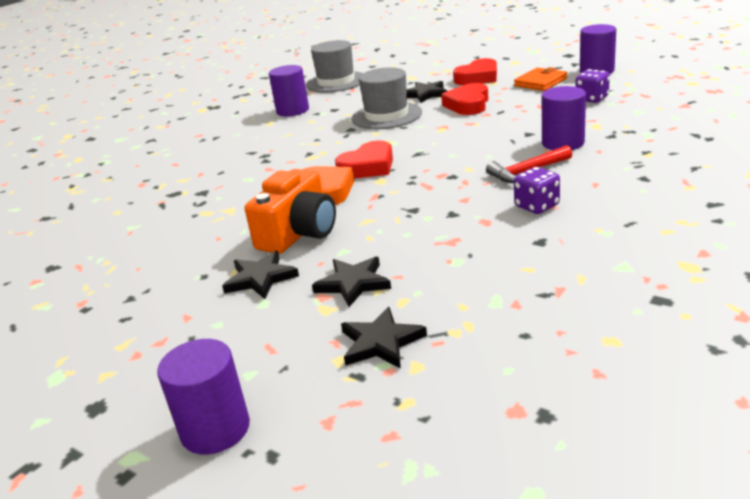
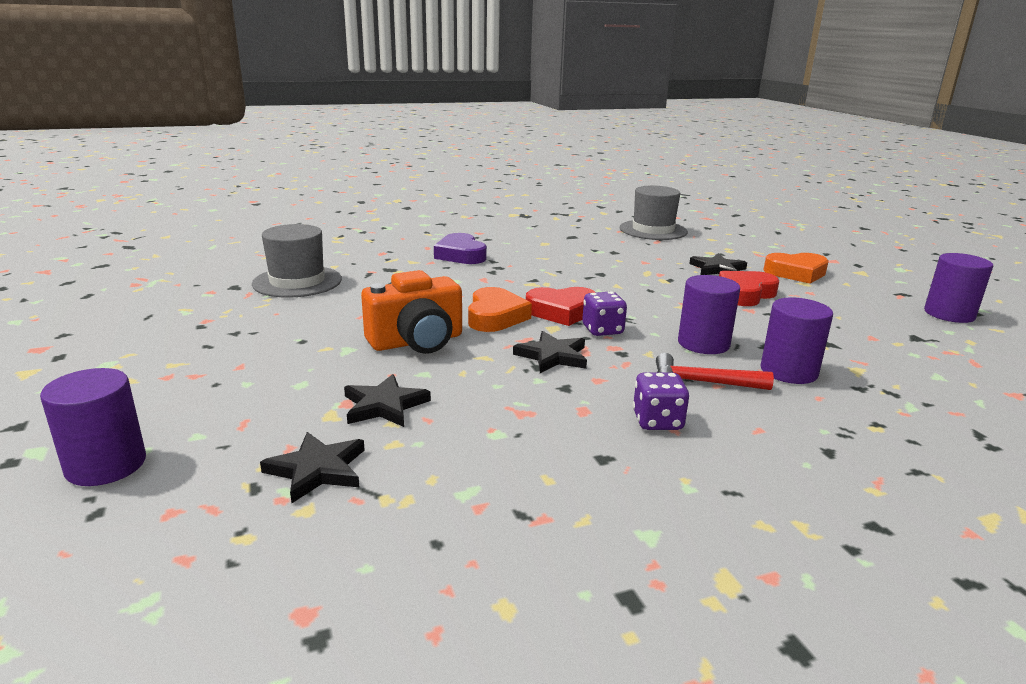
camera: 30 degrees right, 5 degrees down
black star [222,251,299,299] -> black star moved to [513,331,587,373]
purple cylinder [269,65,309,116] -> purple cylinder moved to [678,275,740,354]
grey hat [352,67,422,129] -> grey hat moved to [252,224,342,298]
red heart [453,58,497,85] -> orange heart [763,253,829,284]
orange wallet [514,67,567,91] -> none
purple dice [575,69,610,103] -> purple dice moved to [582,291,627,336]
none -> purple heart [434,233,487,264]

